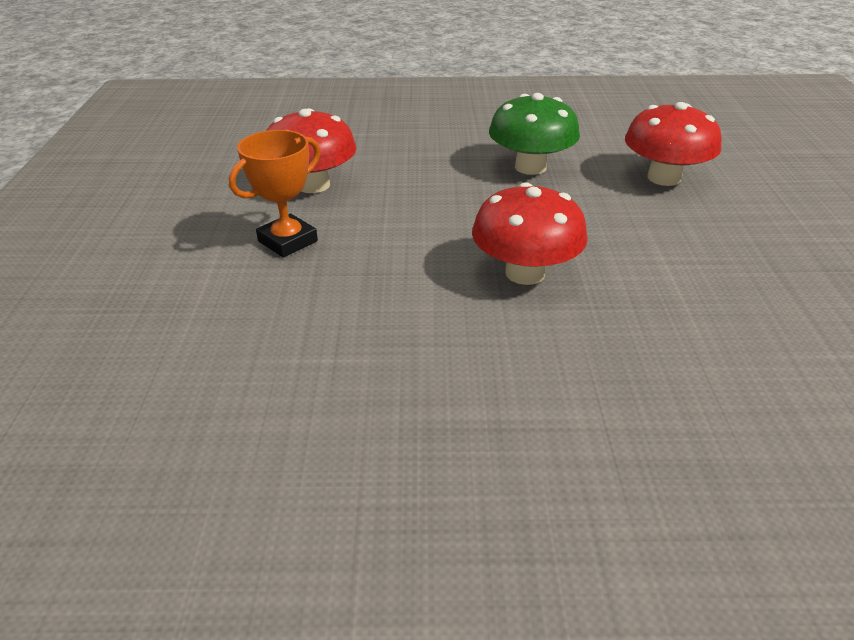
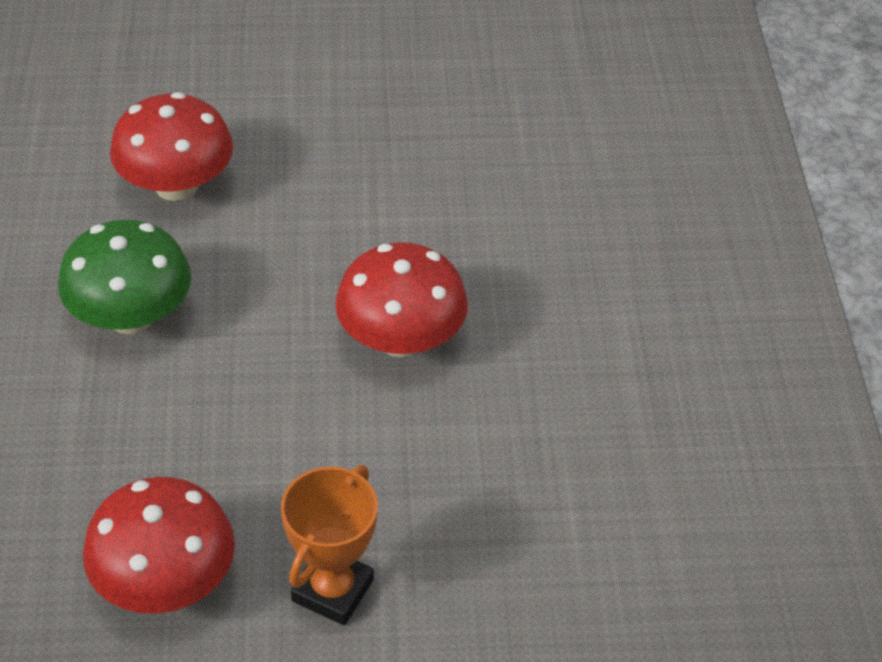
camera: 95 degrees left, 10 degrees up
orange trophy [229,130,321,258] -> orange trophy turned 75 degrees clockwise [281,465,378,625]

